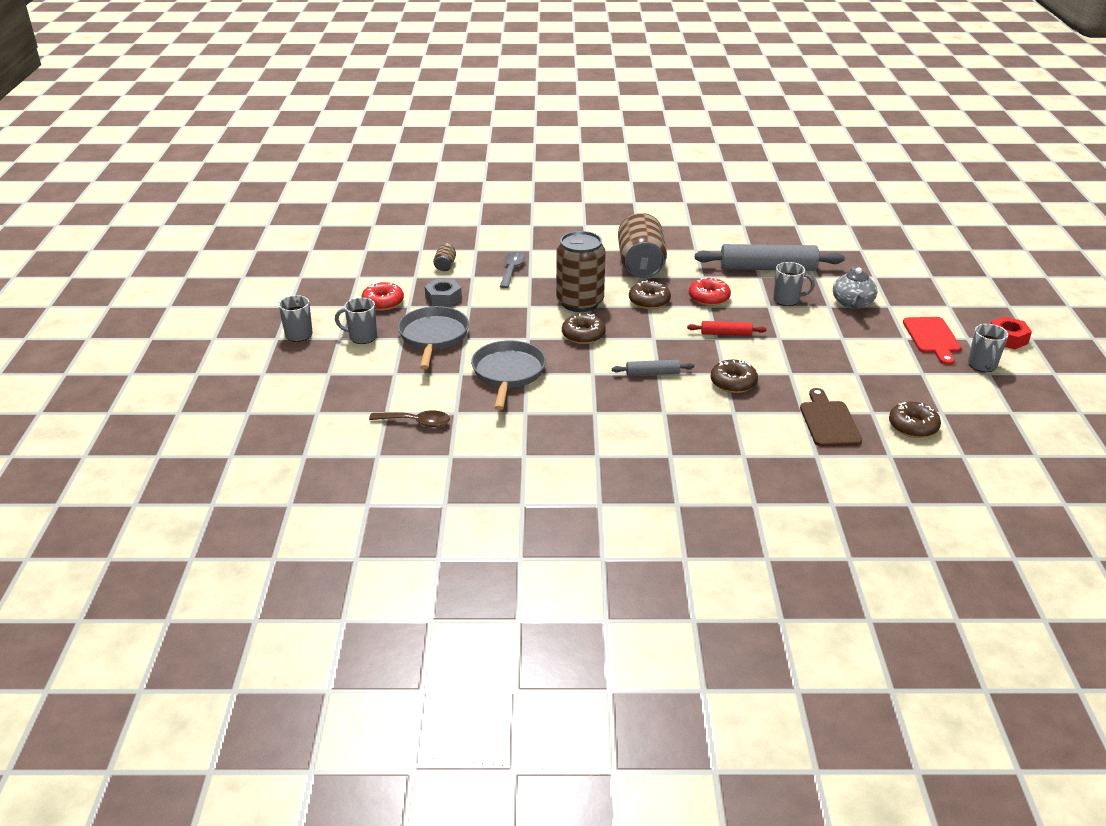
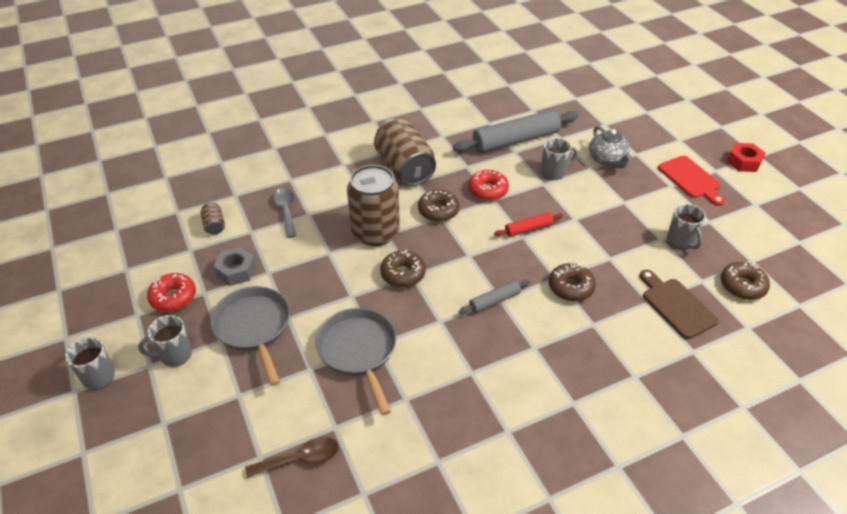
camera: 25 degrees left, 10 degrees up
grey mug [968,324,1008,372] -> grey mug moved to [667,204,706,249]

